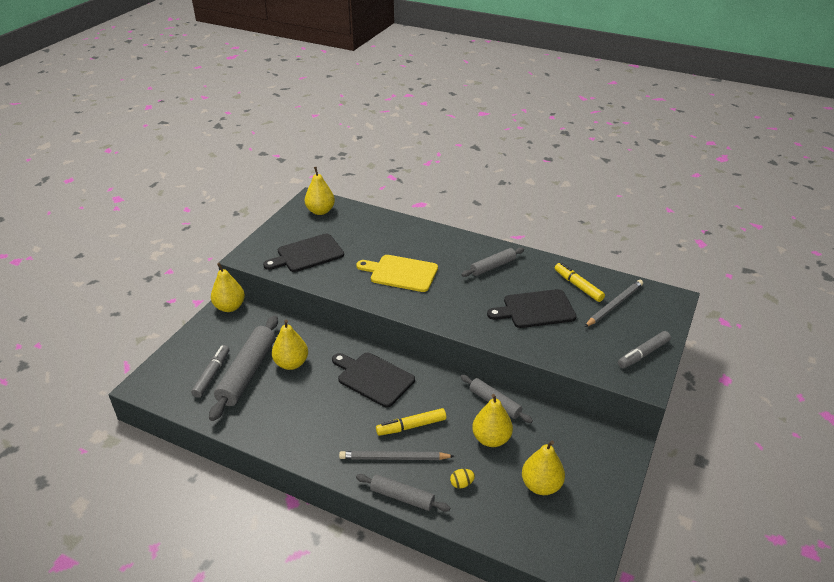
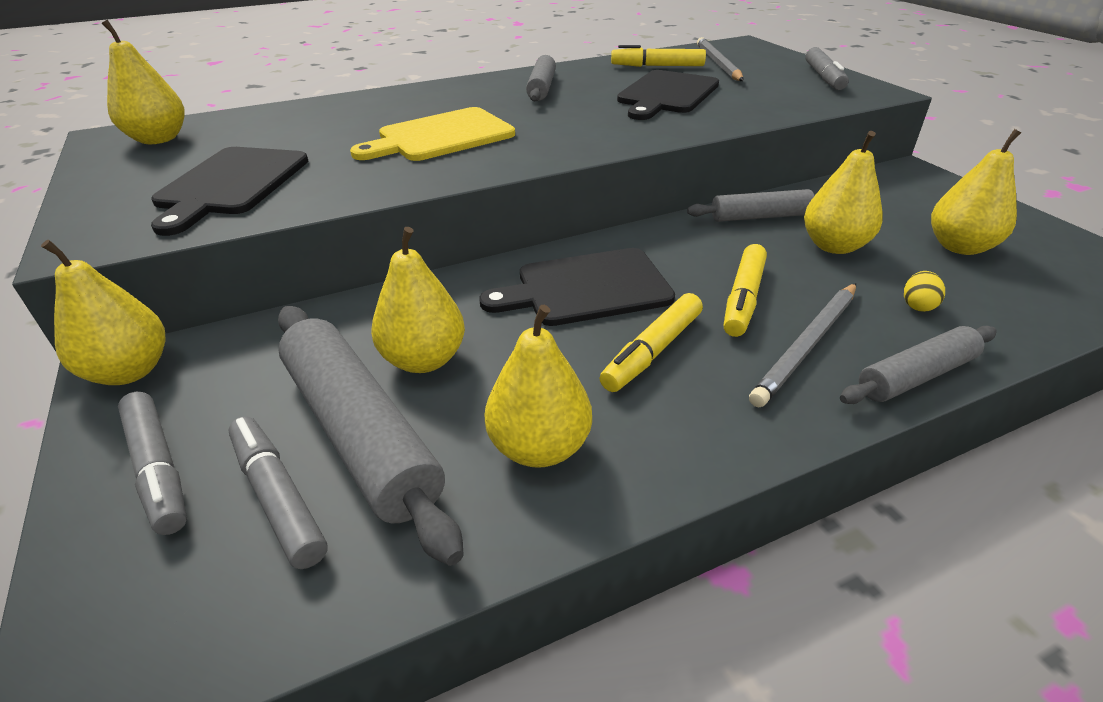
camera: 50 degrees left, 0 degrees up
none -> grey marker [118,392,187,535]
none -> yellow pear [484,305,592,468]
none -> yellow marker [600,293,703,392]

